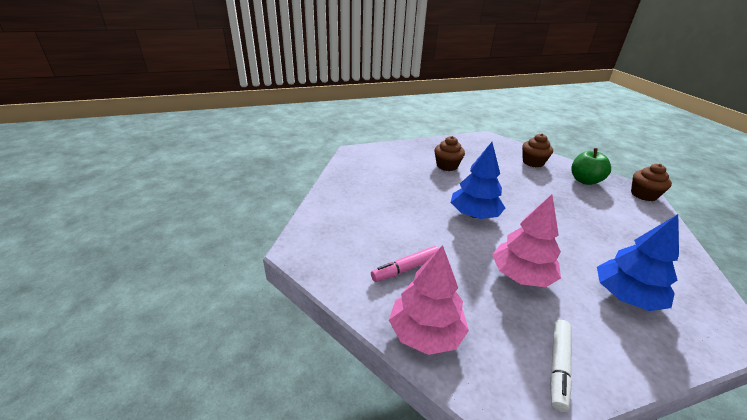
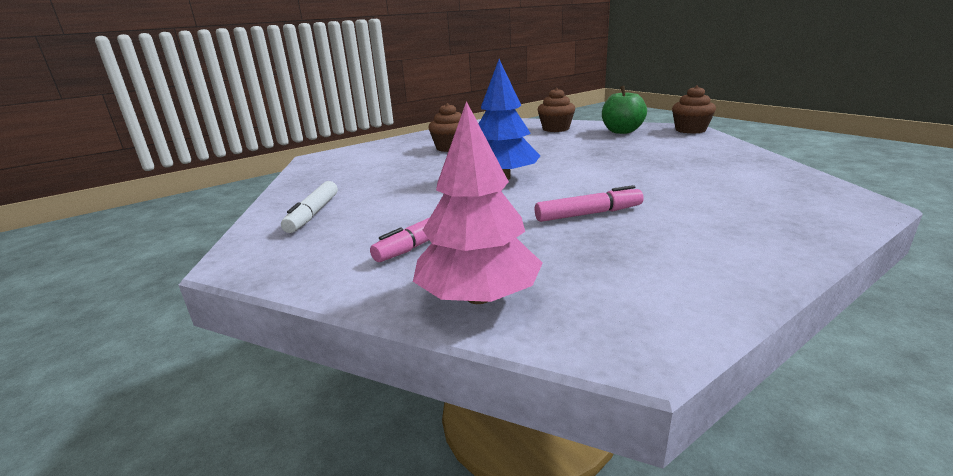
camera: 15 degrees left, 10 degrees down
pink tree [492,195,561,287] -> pink marker [534,185,644,222]
white marker [550,320,572,412] -> white marker moved to [281,181,338,233]
blue tree [597,214,679,311] -> none

